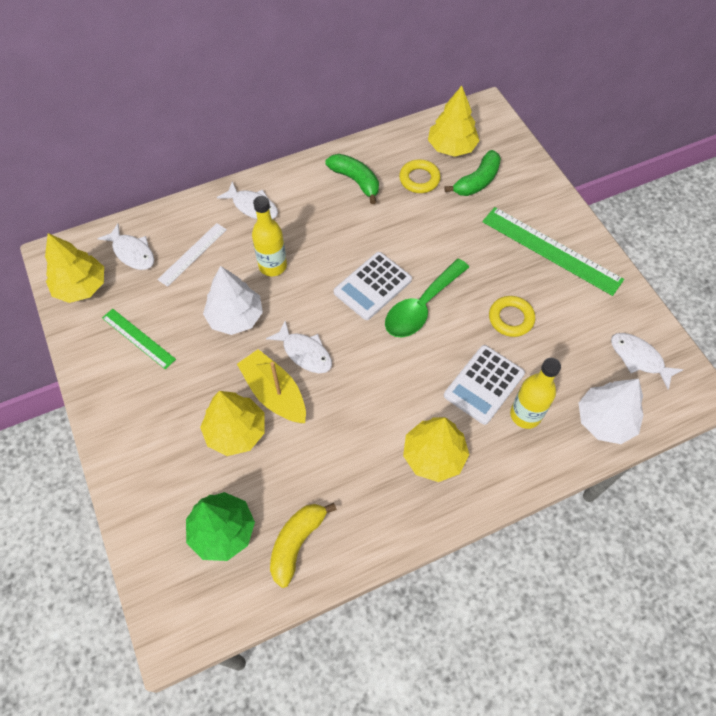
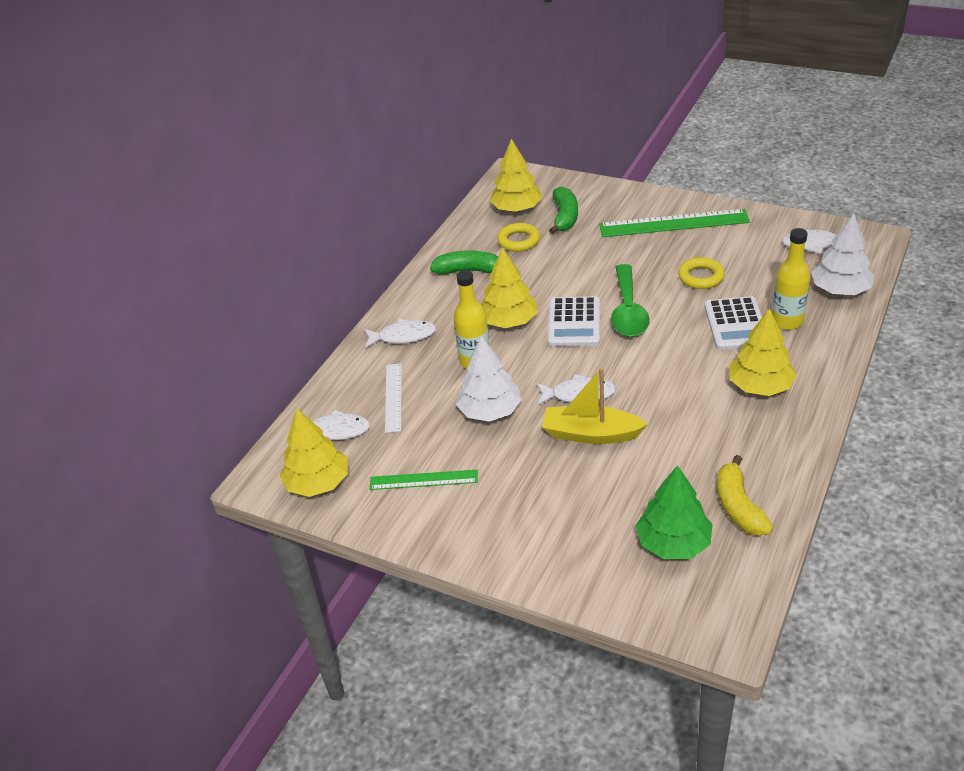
camera: 35 degrees left, 20 degrees down
yellow tree [200,391,265,456] -> yellow tree moved to [481,247,538,328]

